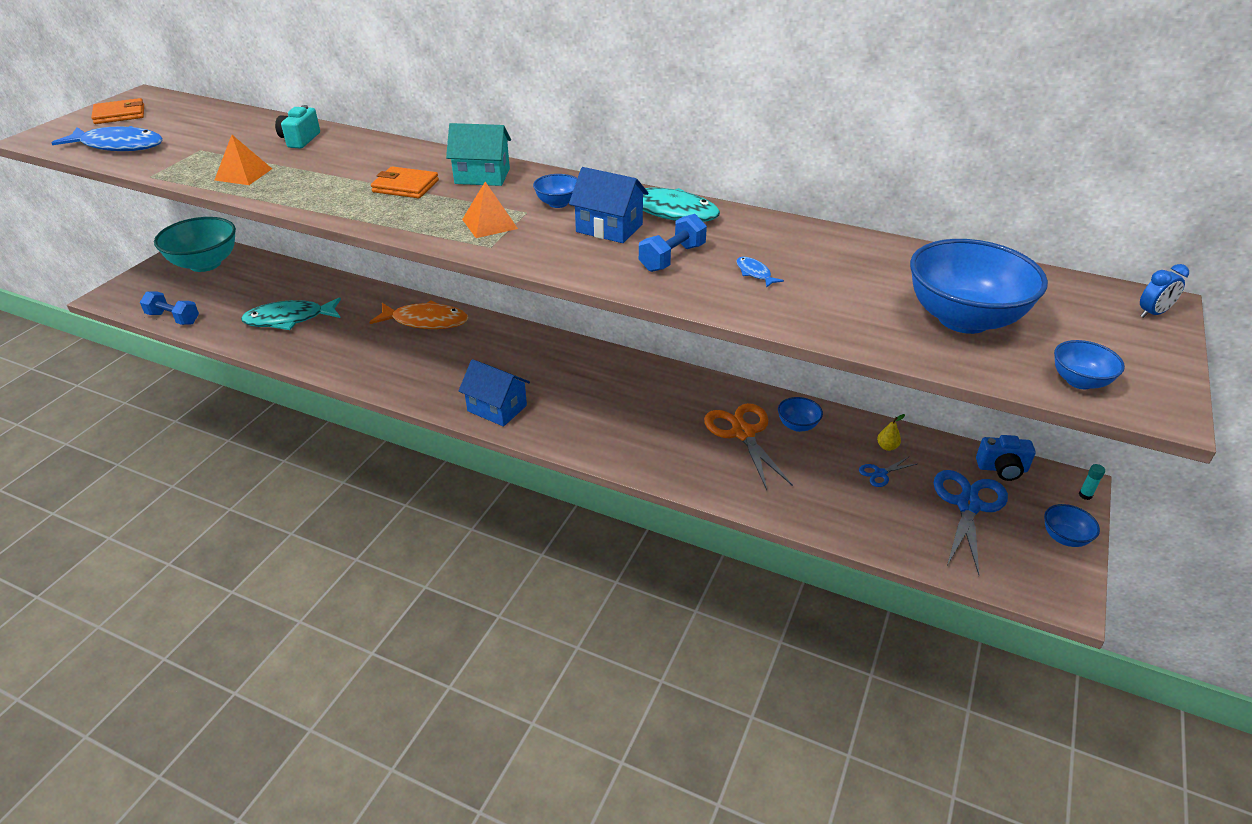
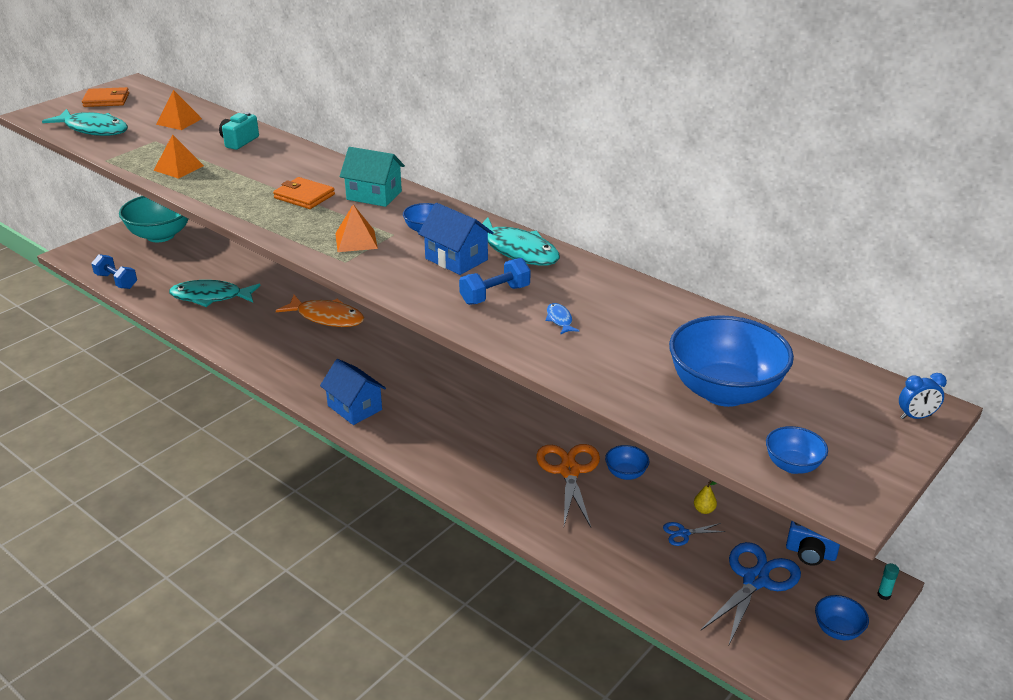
camera: 15 degrees right, 5 degrees down
blue fish [52,126,163,151] -> turquoise fish [42,109,128,136]
none -> orange pyramid [156,90,202,130]

